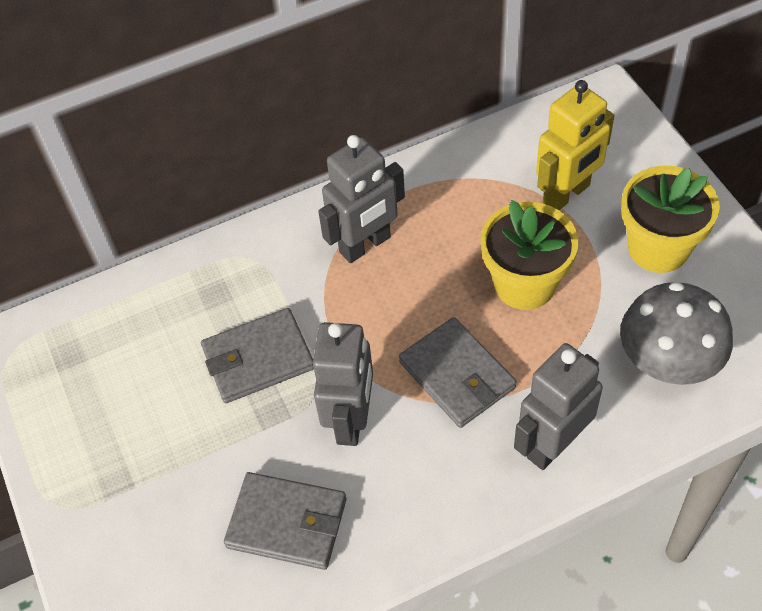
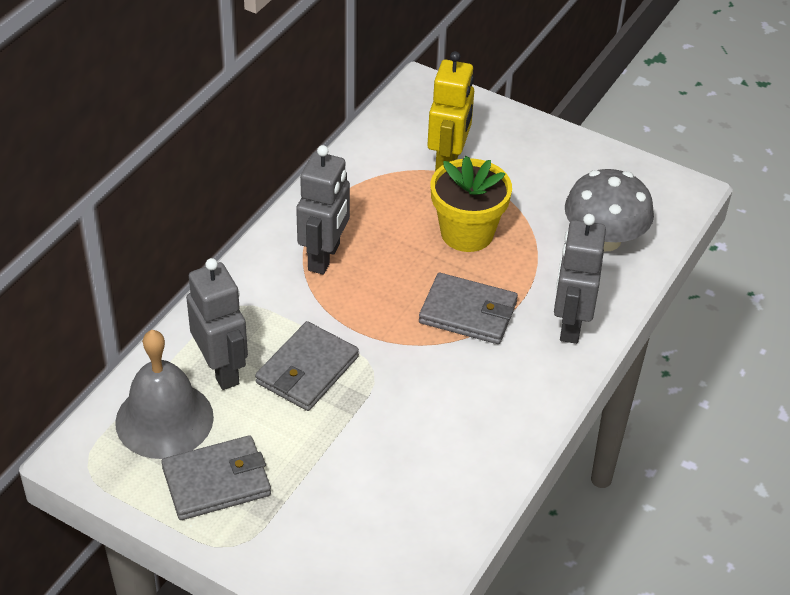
camera: 40 degrees left, 10 degrees down
grey wallet [224,472,346,570] -> grey wallet moved to [161,435,271,520]
grey robot [313,322,373,446] -> grey robot moved to [186,258,248,390]
yellow flower pot [621,166,720,273] -> none
none -> grey bell [115,330,214,459]

